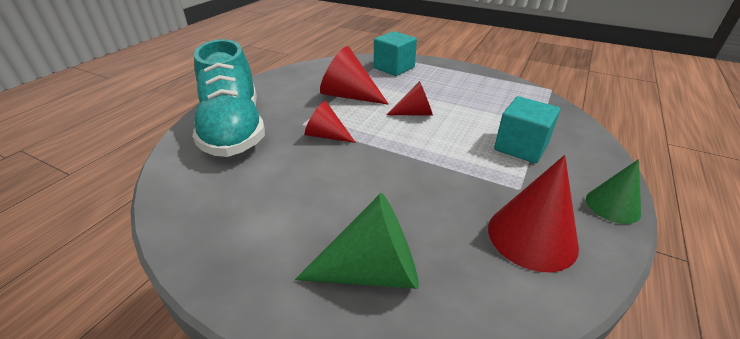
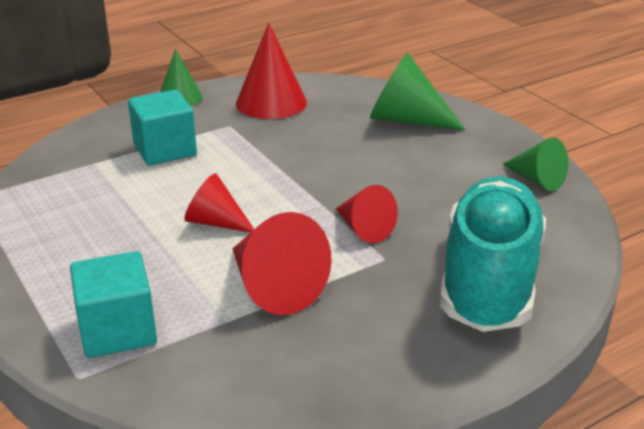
camera: 150 degrees left, 5 degrees down
none -> green cone [503,137,568,191]

